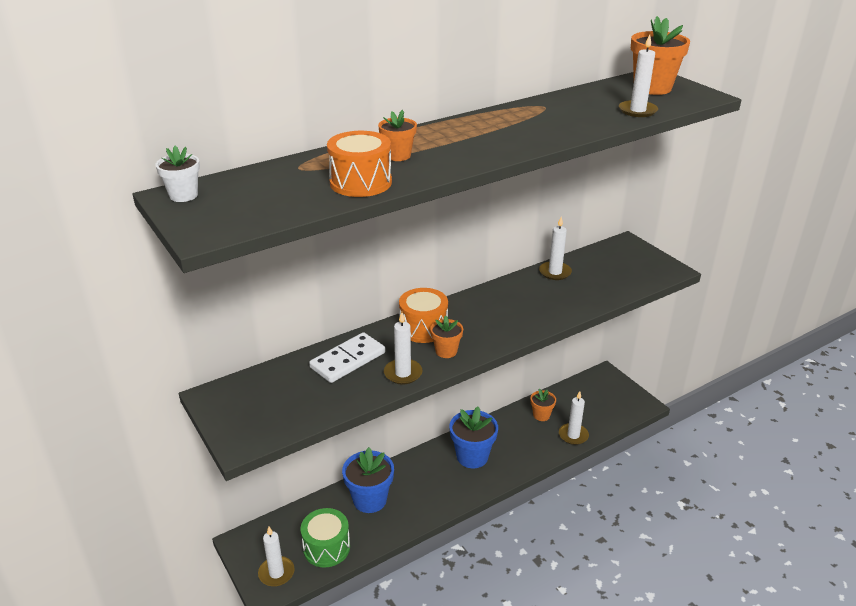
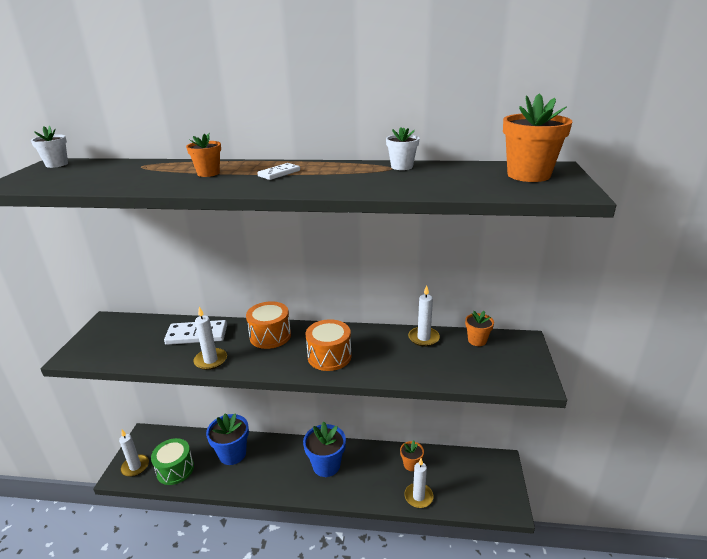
camera: 40 degrees right, 5 degrees down
orange drum [327,131,392,197] -> orange drum moved to [306,319,352,371]
orange flower pot [430,316,463,358] -> orange flower pot moved to [465,311,494,346]
white candle [619,34,658,117] -> none
none -> white domino [258,163,300,180]
none -> white flower pot [386,127,420,170]

